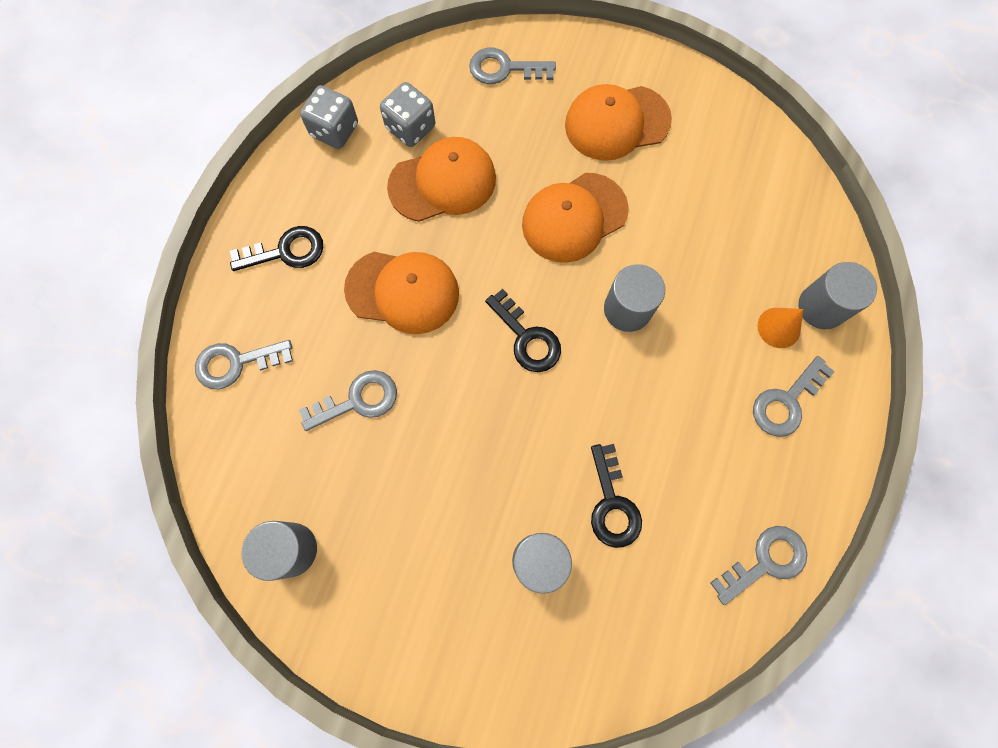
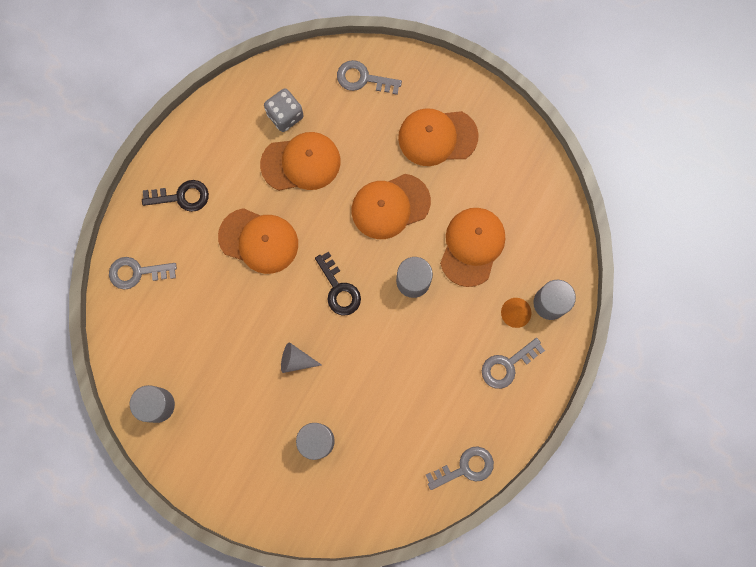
camera: 10 degrees right, 5 degrees up
grey key [299,370,397,431] -> none
grey dice [300,85,358,149] -> none
black key [591,444,642,548] -> none
none -> grey cone [281,342,322,373]
none -> orange cap [440,208,505,287]

